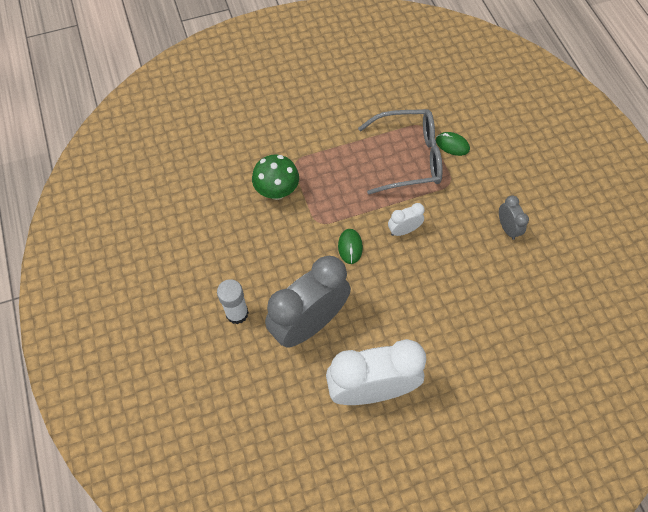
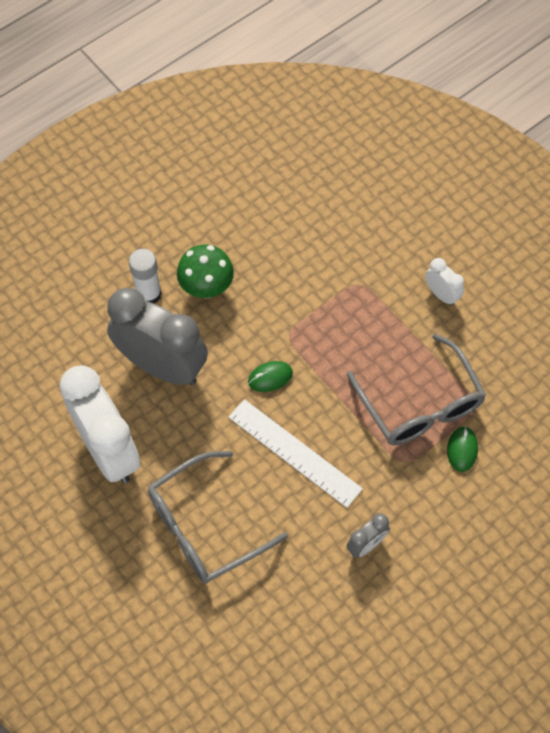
camera: 70 degrees right, 0 degrees up
green mushroom [252,155,299,200] -> green mushroom moved to [177,244,234,299]
white clock [388,203,425,236] -> white clock moved to [425,258,464,306]
none -> grey glasses [148,451,288,584]
none -> white ruler [228,399,363,508]

